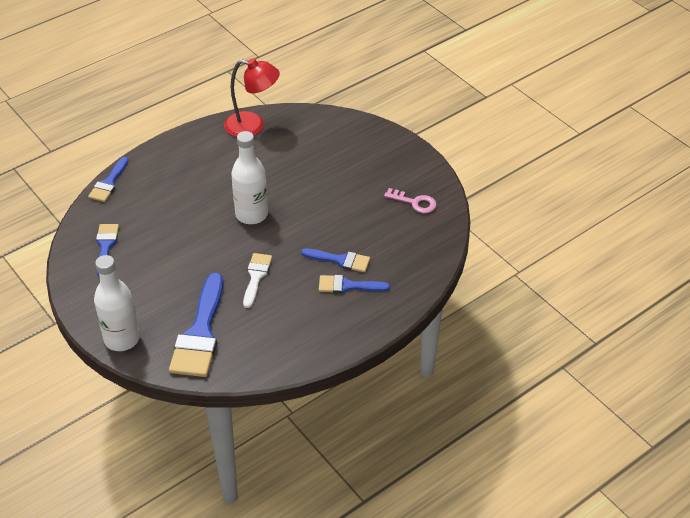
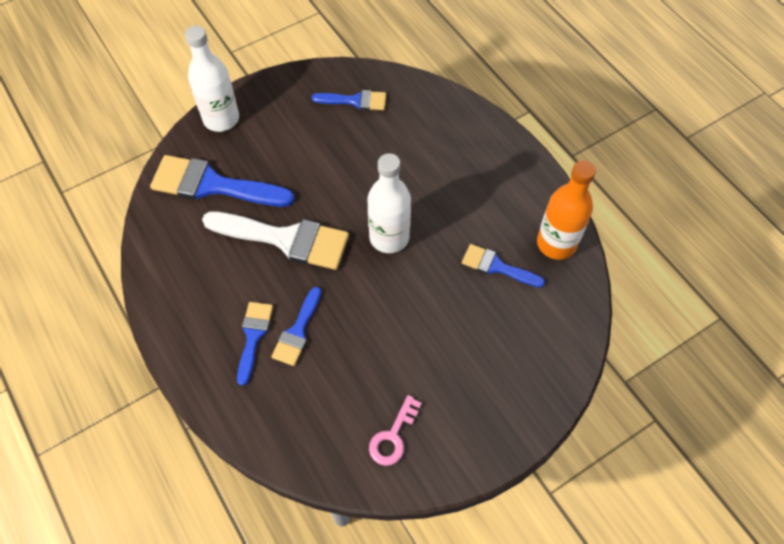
camera: 95 degrees right, 15 degrees up
blue brush [88,157,129,202] -> blue brush moved to [462,244,545,288]
red lamp [224,58,280,137] -> orange bottle [537,160,596,260]
white brush [243,253,272,308] -> white brush [202,211,349,270], size x1.80

